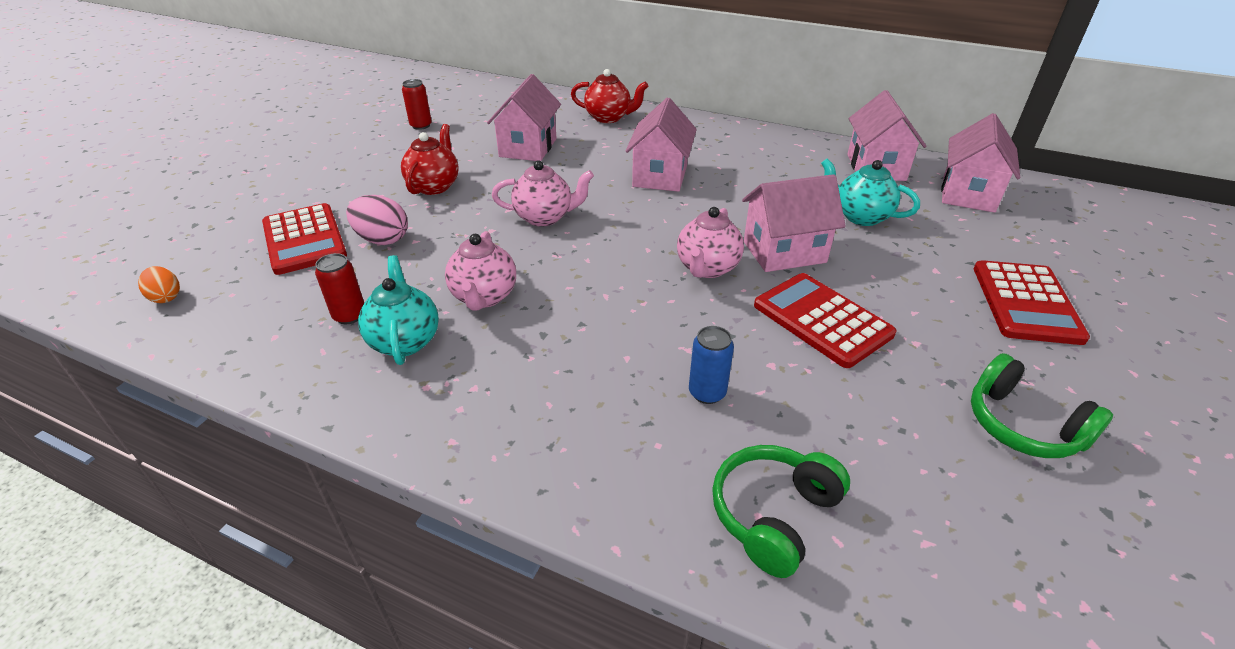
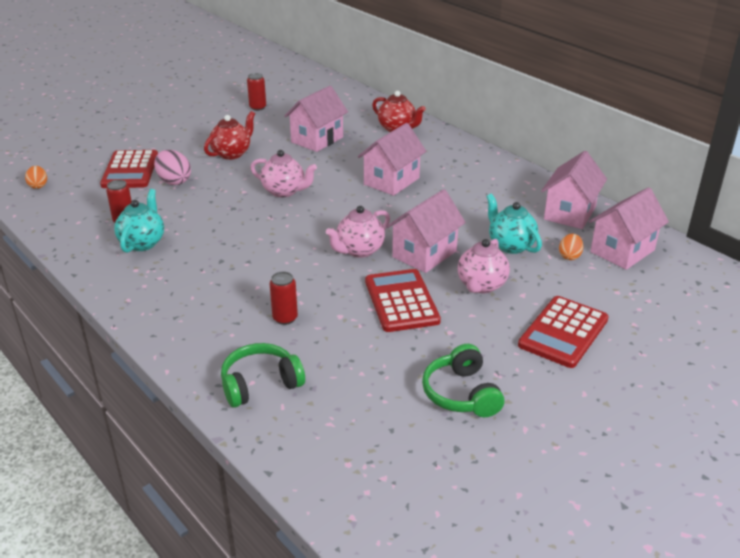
camera: 25 degrees right, 5 degrees down
pink teapot [445,231,516,310] -> pink teapot moved to [458,239,510,293]
blue can [689,326,734,404] -> red can [270,272,298,325]
pink house [742,174,846,272] -> pink house turned 60 degrees counterclockwise [386,189,466,273]
none -> orange egg [559,234,583,260]

